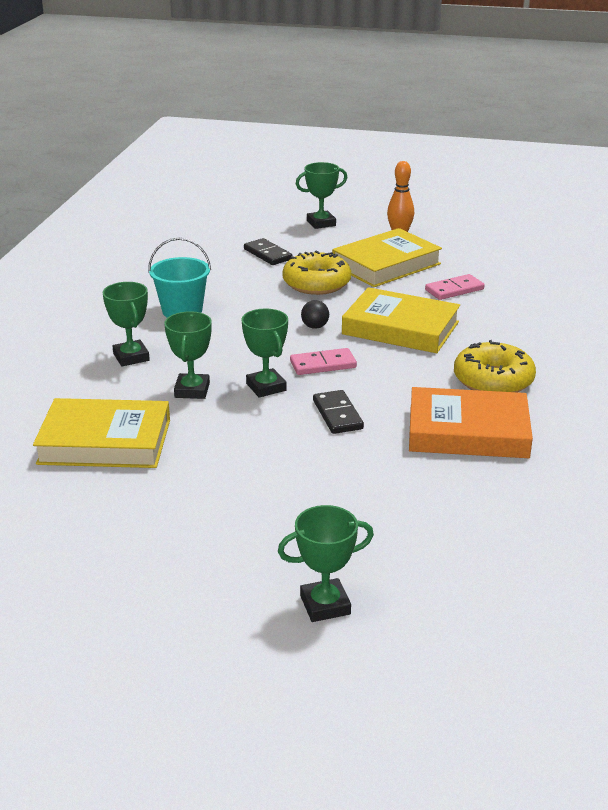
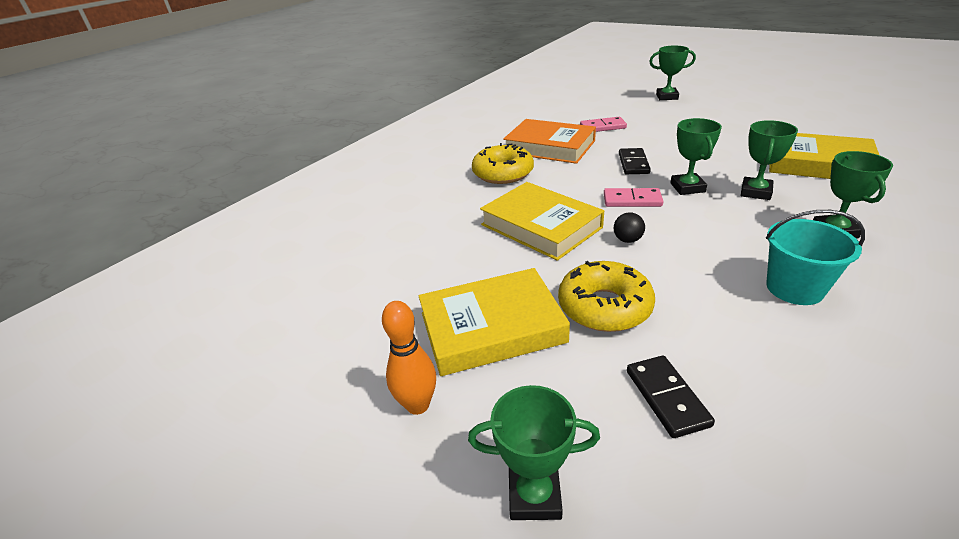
camera: 155 degrees left, 5 degrees up
pink domino [425,274,485,300] -> pink domino moved to [580,117,627,132]

